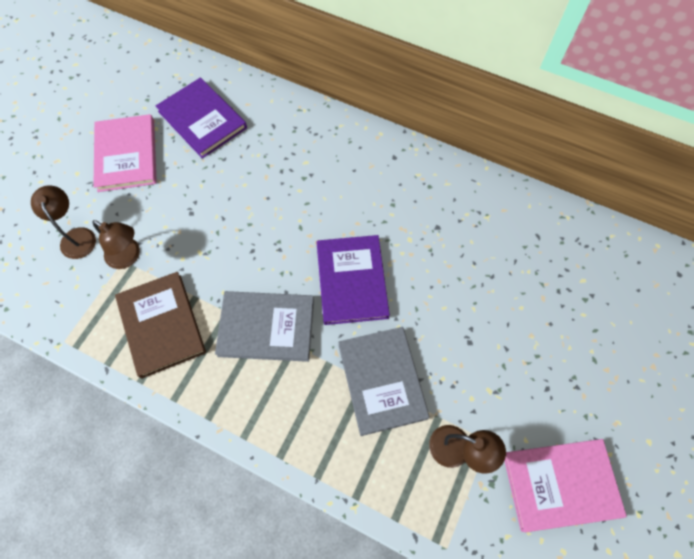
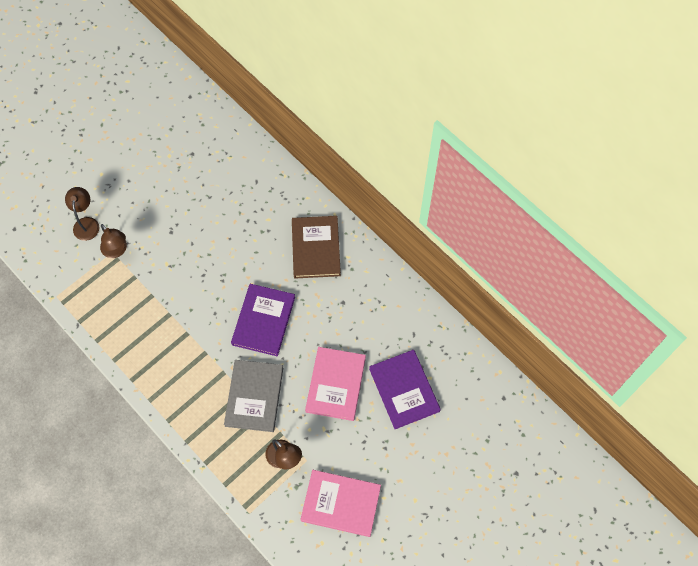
camera: 20 degrees right, 0 degrees up
pink book [93,114,157,192] -> pink book moved to [305,347,366,421]
brown book [115,272,206,379] -> brown book moved to [292,216,341,278]
purple book [156,78,247,159] -> purple book moved to [369,350,441,429]
grey book [215,291,314,362] -> none

